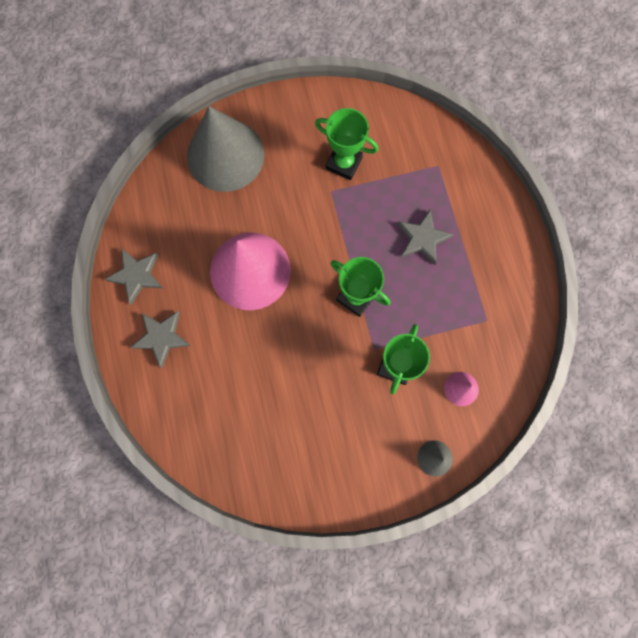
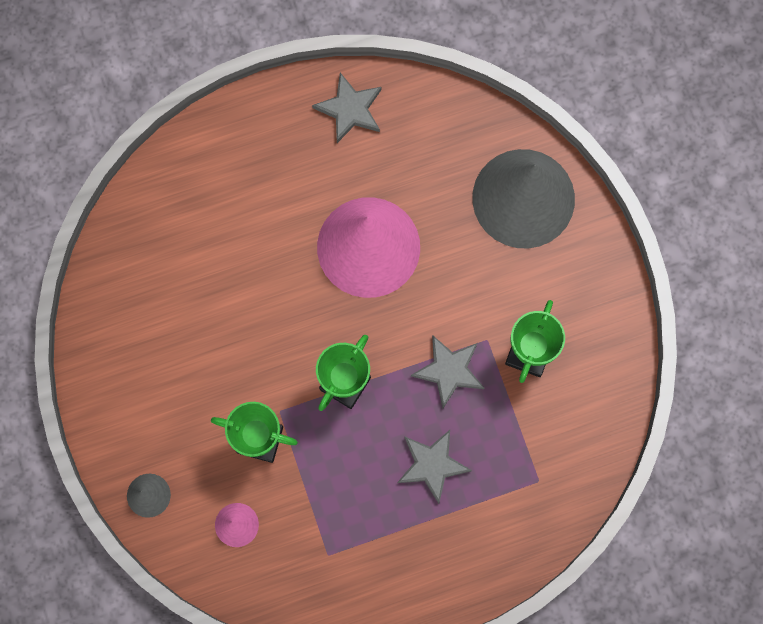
camera: 85 degrees right, 0 degrees up
grey star [131,311,191,368] -> grey star moved to [411,335,484,408]

